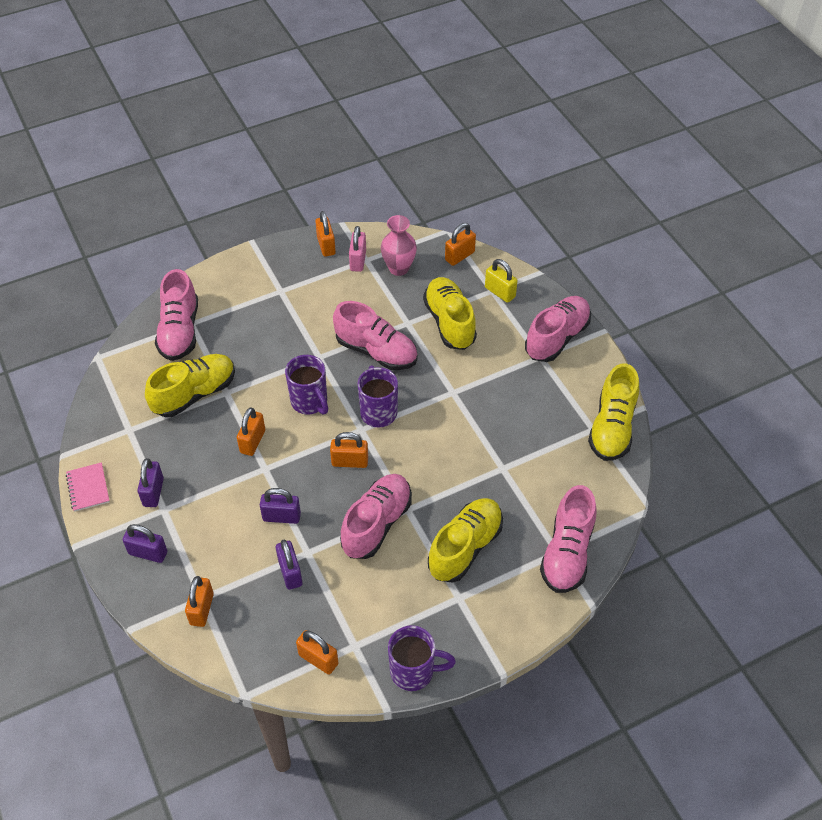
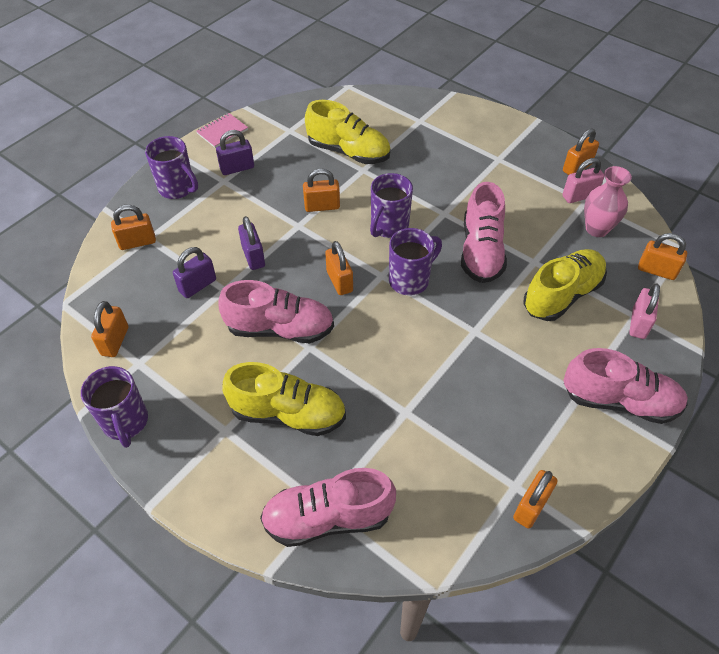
camera: 65 degrees right, 0 degrees up
purple padlock [123,524,167,563] -> purple mug [145,136,198,199]
pink shoe [155,269,198,361] -> none
yellow padlock [485,259,518,303] -> pink padlock [629,283,660,339]
yellow shoe [588,363,639,461] -> orange padlock [513,470,558,529]

